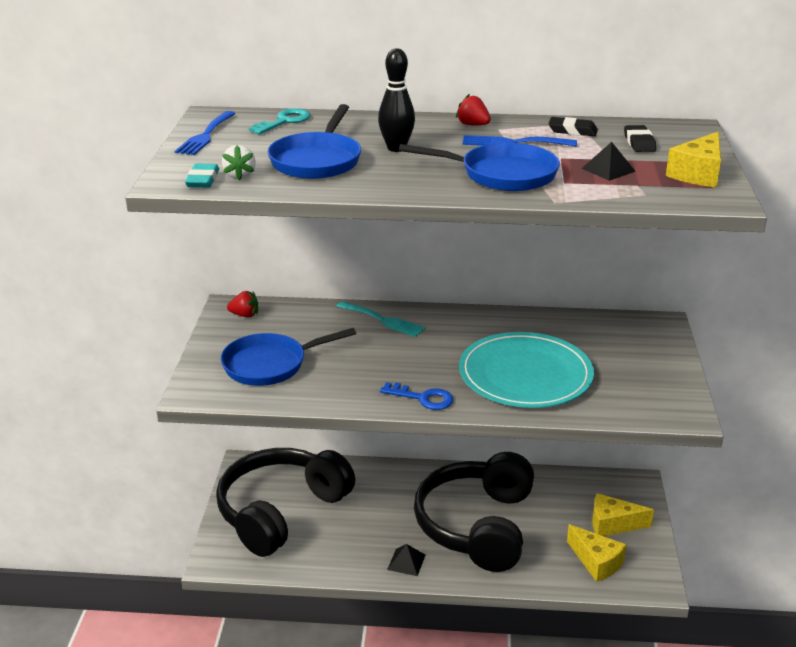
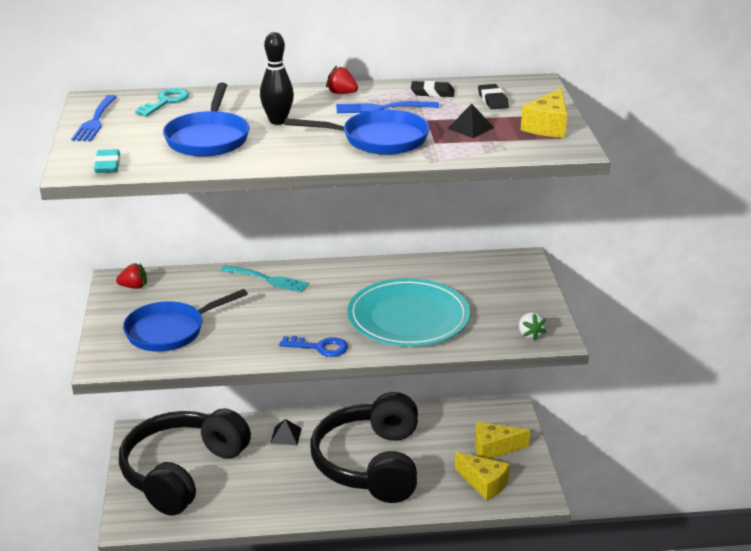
camera: 10 degrees left, 0 degrees up
white strawberry [222,145,256,180] -> white strawberry moved to [519,312,546,341]
black pyramid [387,544,425,576] -> black pyramid moved to [270,419,302,445]

